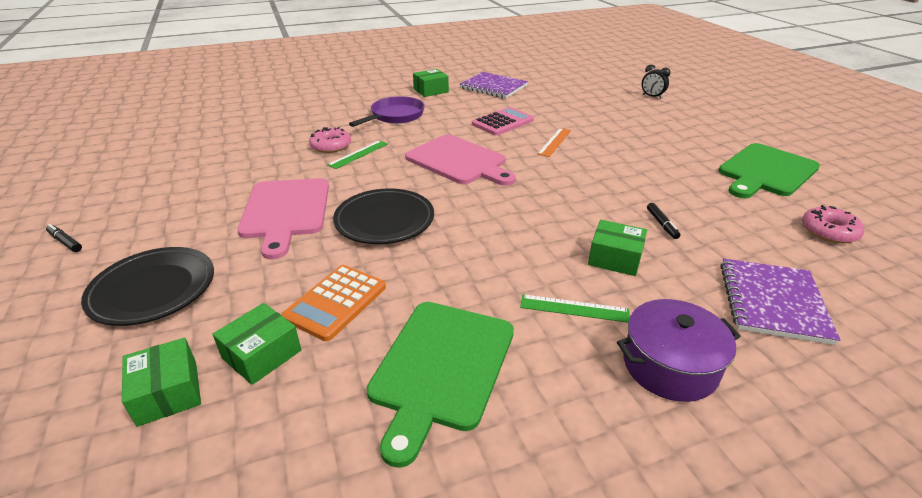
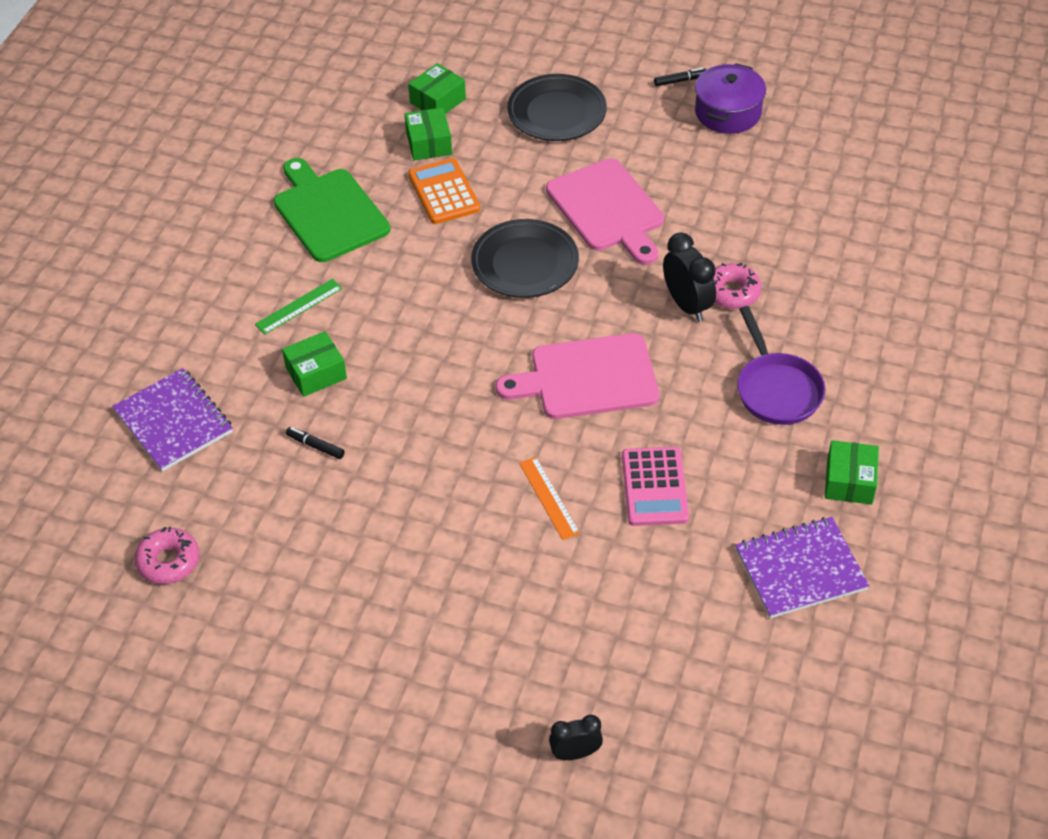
camera: 130 degrees right, 15 degrees up
green box [122,338,201,427] -> green box turned 60 degrees counterclockwise [408,63,466,114]
pink cutting board [237,178,329,259] -> pink cutting board turned 150 degrees counterclockwise [546,158,664,265]
green ruler [327,140,388,169] -> black clock [663,232,716,322]
purple pot [617,299,741,402] -> purple pot moved to [695,63,766,134]
green cutting board [718,143,820,198] -> none

